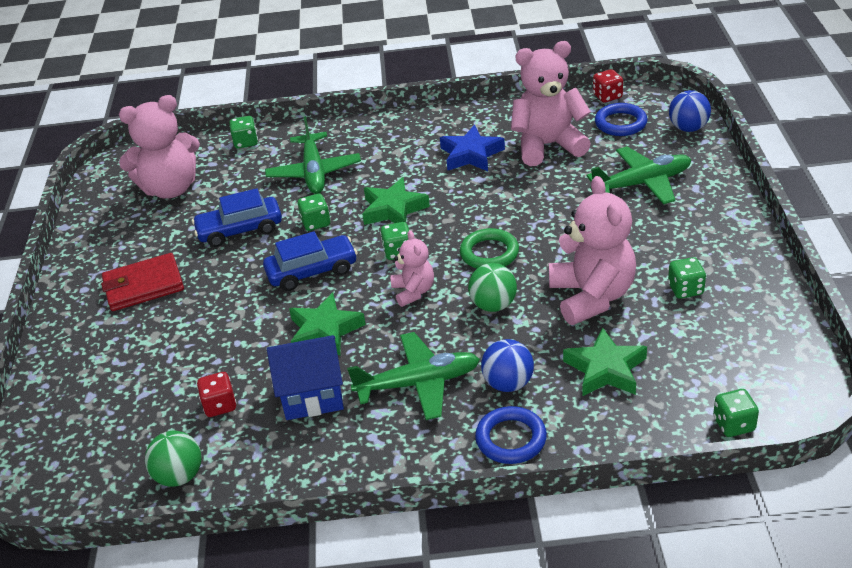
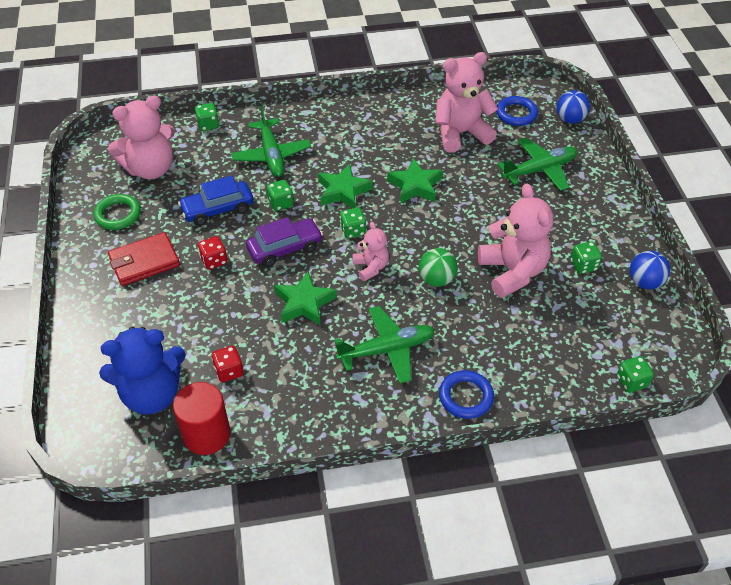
camera: 10 degrees left, 10 degrees up
green ball [145,431,202,487] -> red cylinder [173,382,230,455]
blue car [263,231,358,291] -> purple car [246,217,323,267]
blue house [267,335,344,420] -> none
blue star [440,125,505,171] -> none
green ring [460,228,519,269] -> green ring moved to [93,194,141,230]
blue ball [481,339,534,392] -> blue ball moved to [630,251,670,289]
green star [563,327,647,397] -> green star moved to [387,158,443,203]
red dice [593,69,623,103] -> red dice moved to [198,236,228,270]
none -> blue teddy bear [99,327,186,415]

